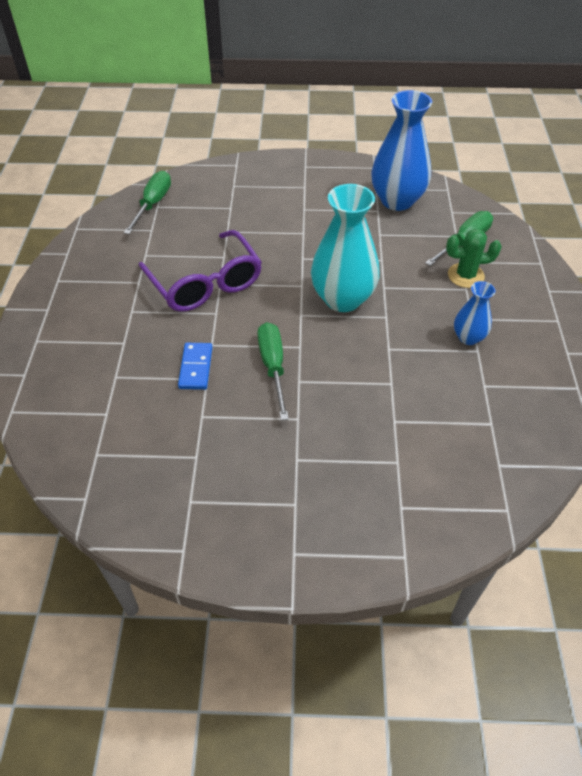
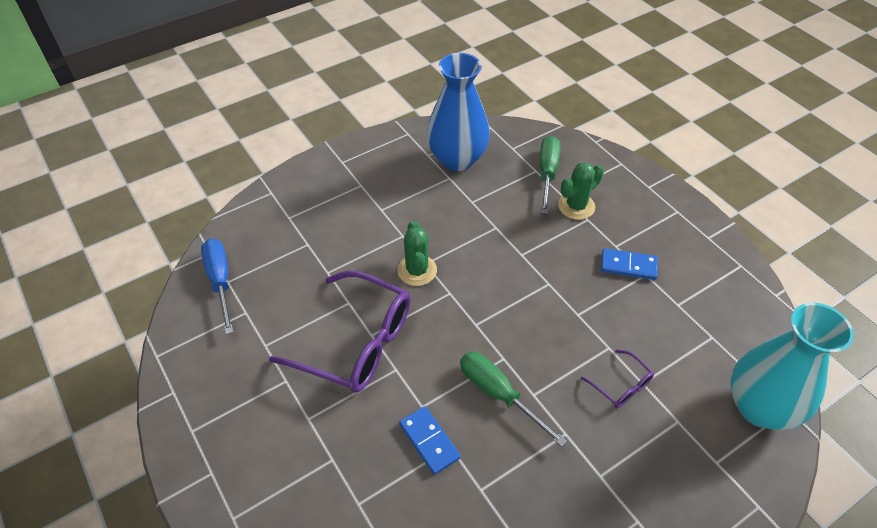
camera: 35 degrees left, 0 degrees up
green screwdriver [124,171,171,234] -> blue screwdriver [201,239,233,334]
turquoise vase [311,184,380,312] -> turquoise vase moved to [730,302,854,430]
blue vase [454,281,495,345] -> blue domino [601,248,658,280]
none -> green cactus [397,221,437,286]
none -> purple glasses [581,350,654,408]

